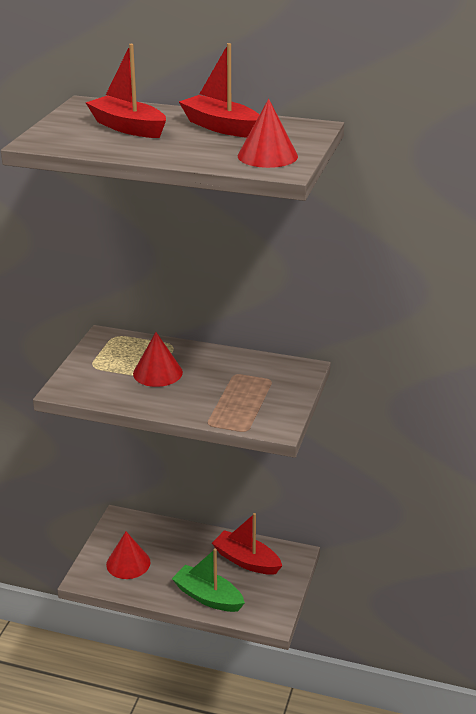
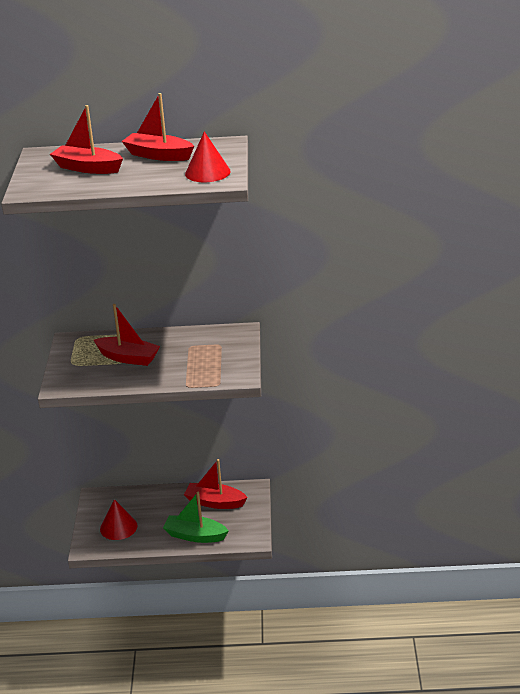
camera: 15 degrees left, 0 degrees up
red cone [133,332,183,387] -> red boat [94,304,160,366]

